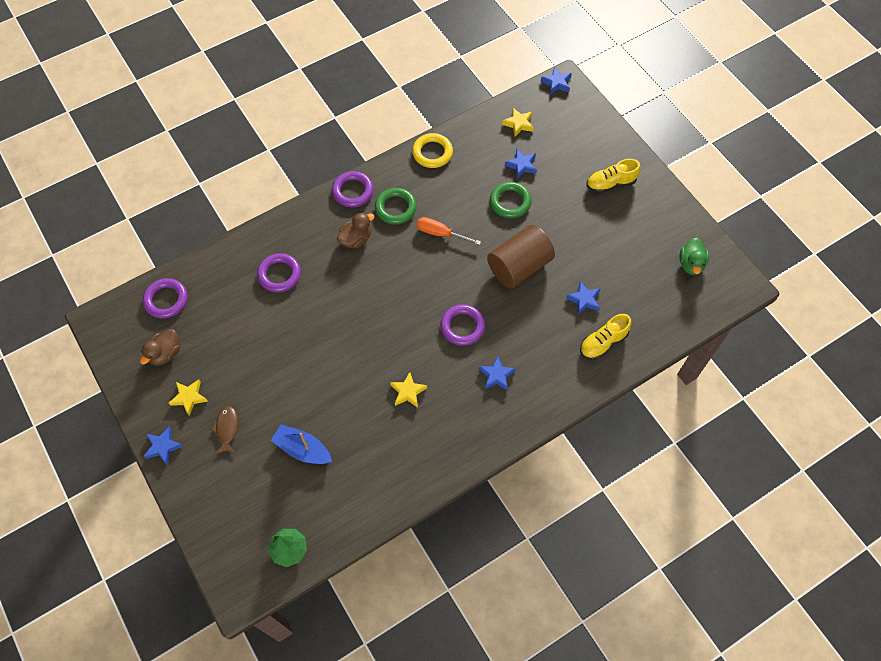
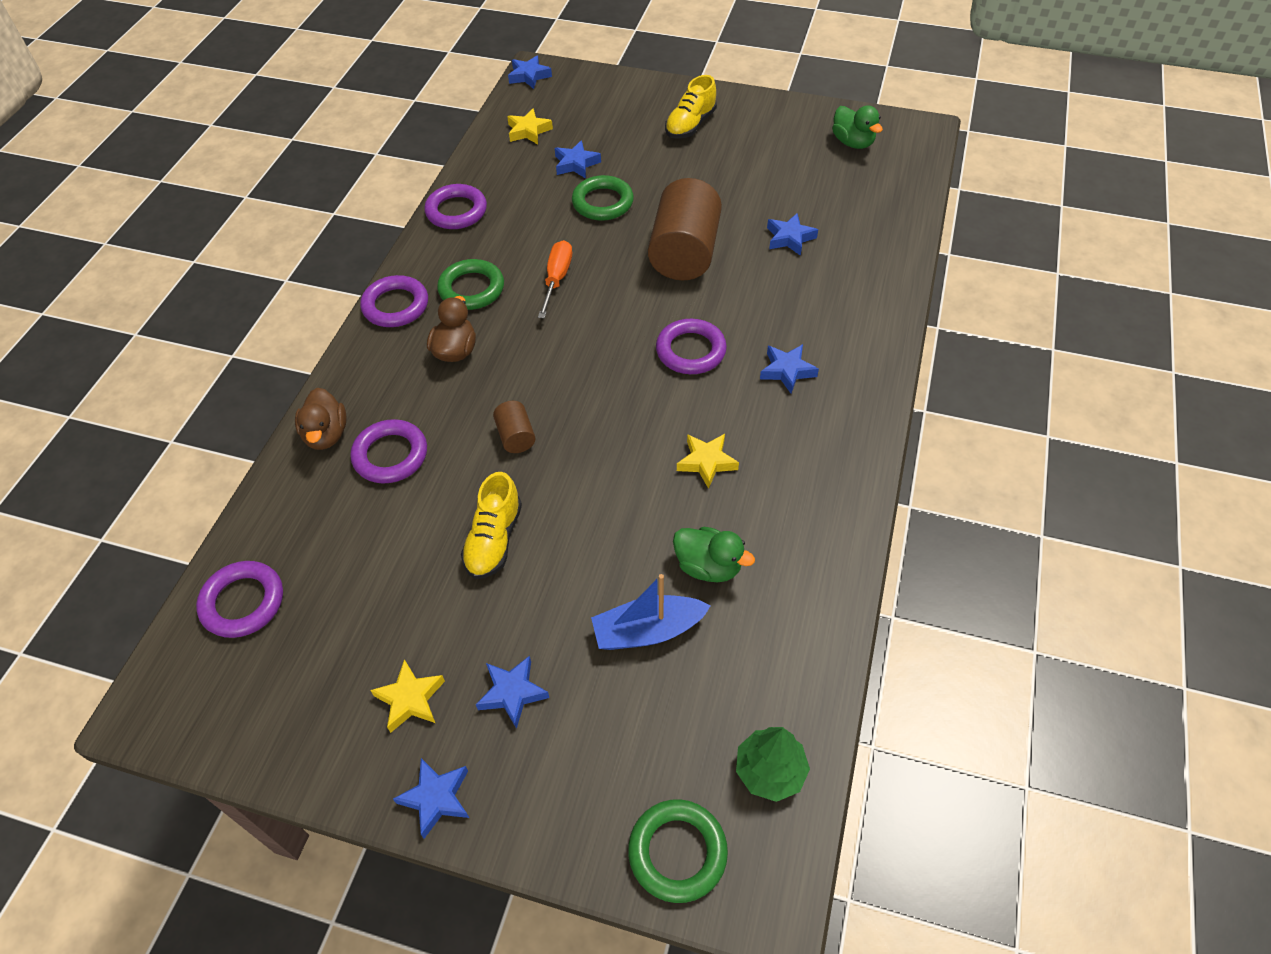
camera: 40 degrees left, 10 degrees down
brown duck [140,329,180,366] -> brown duck moved to [295,388,347,450]
brown fish [211,406,238,454] -> blue star [476,656,549,729]
yellow ring [412,133,453,168] -> purple ring [424,184,487,229]
orange screwdriver [417,217,481,245] -> orange screwdriver turned 120 degrees clockwise [538,240,572,319]
yellow shoe [580,314,632,360] -> yellow shoe moved to [461,472,522,579]
none -> brown cylinder [493,401,536,453]
none -> green ring [628,799,728,903]
none -> green duck [673,527,755,582]

